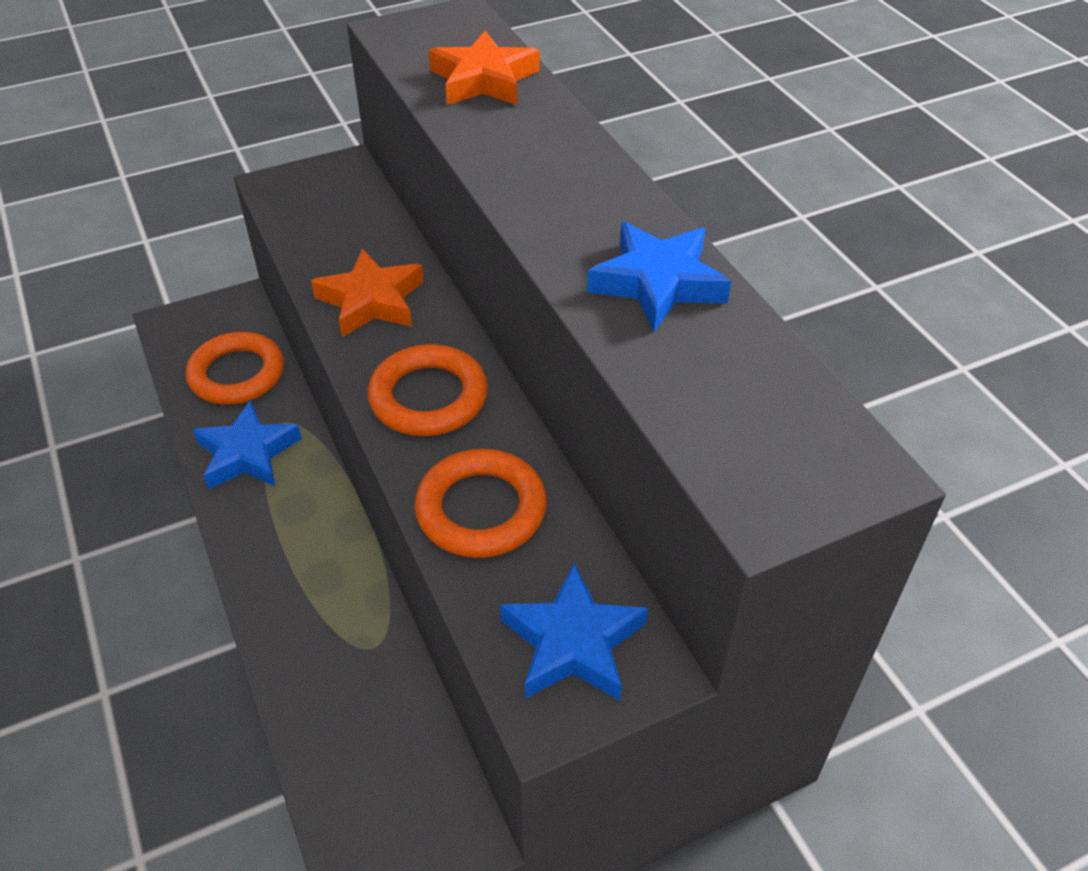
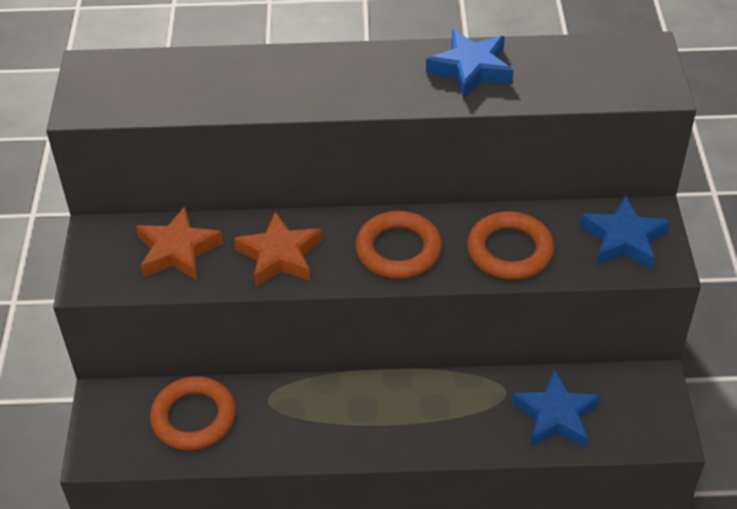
camera: 65 degrees left, 0 degrees up
blue star [193,400,302,490] -> blue star moved to [512,369,600,448]
orange star [429,30,540,105] -> orange star moved to [136,207,223,280]

